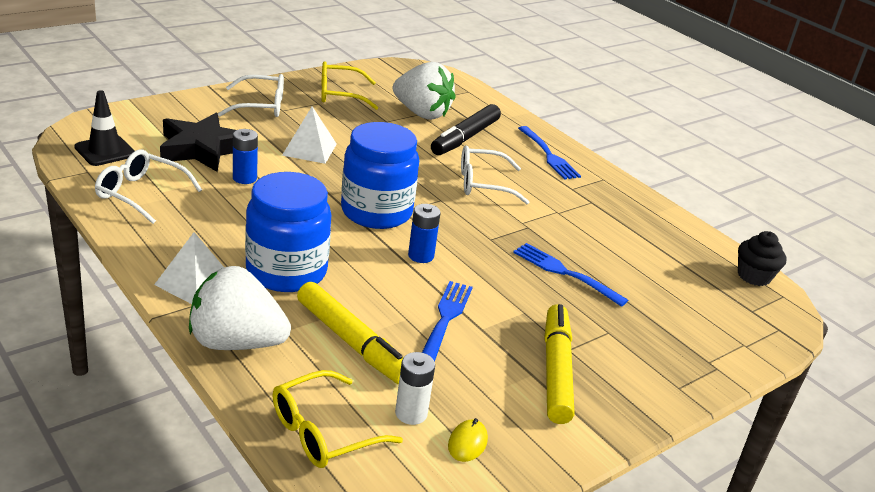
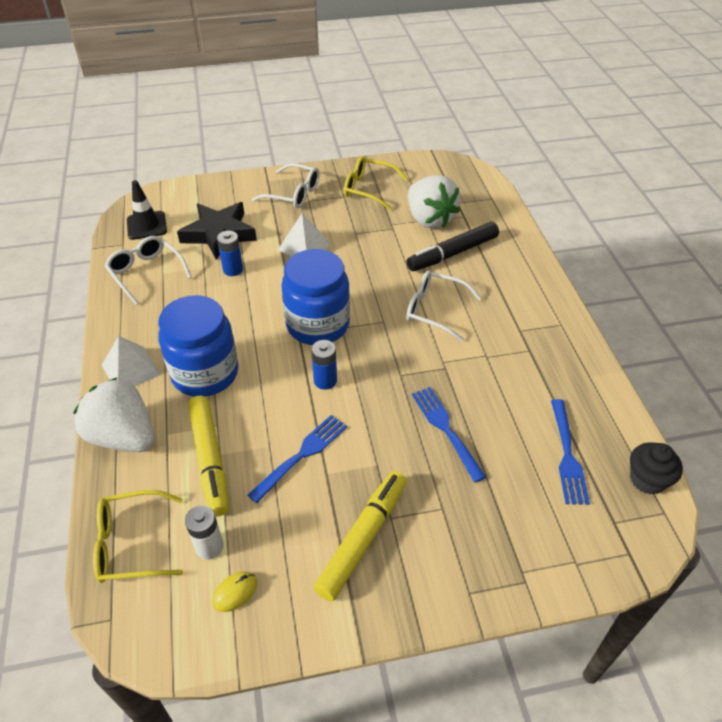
camera: 30 degrees right, 15 degrees up
blue fork [518,126,581,180] -> blue fork moved to [551,399,590,505]

